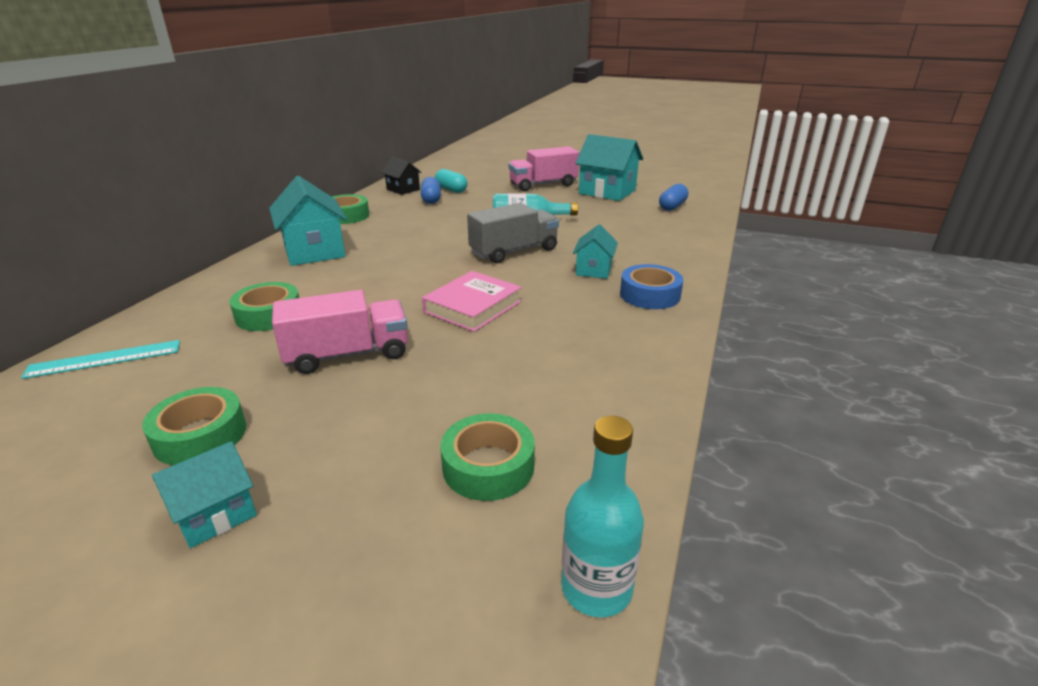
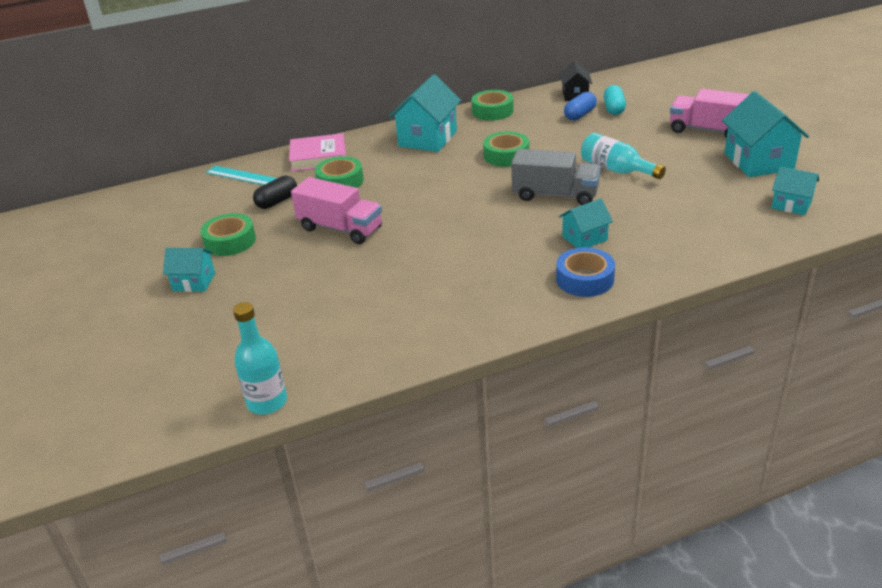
camera: 50 degrees right, 5 degrees up
pink book [422,271,522,332] -> pink book moved to [289,133,346,171]
green tape [440,413,535,501] -> green tape moved to [483,132,529,167]
blue capsule [659,184,688,211] -> turquoise house [771,167,819,215]
none -> black capsule [253,176,297,209]

